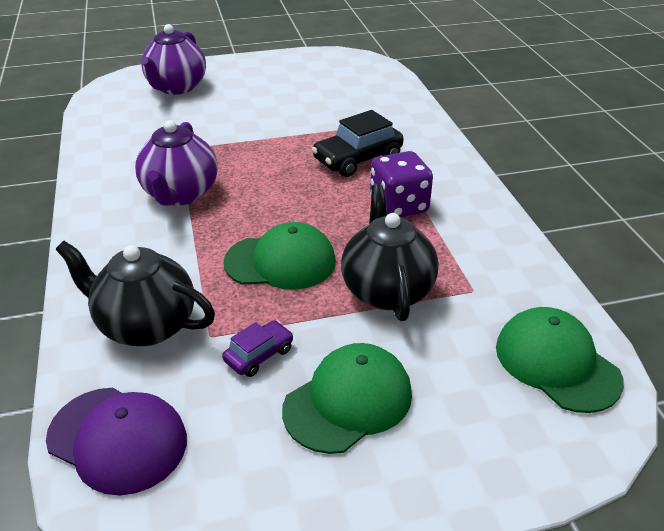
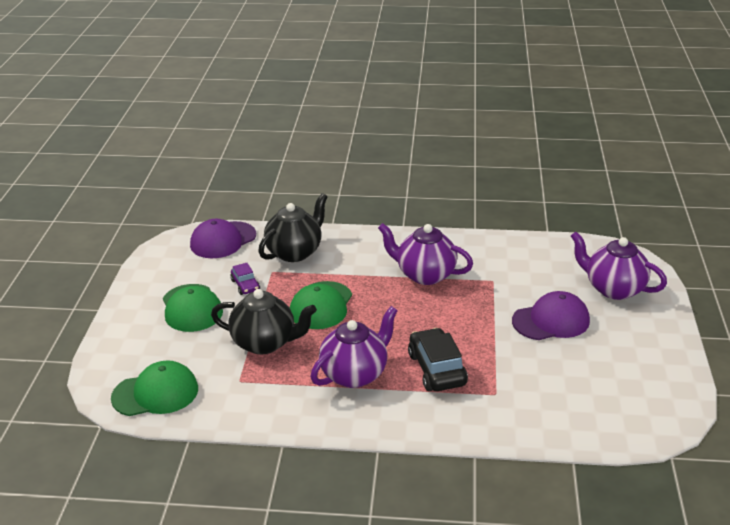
camera: 110 degrees right, 5 degrees down
purple dice [370,151,433,217] -> purple teapot [310,306,398,388]
none -> purple cap [512,291,590,340]

